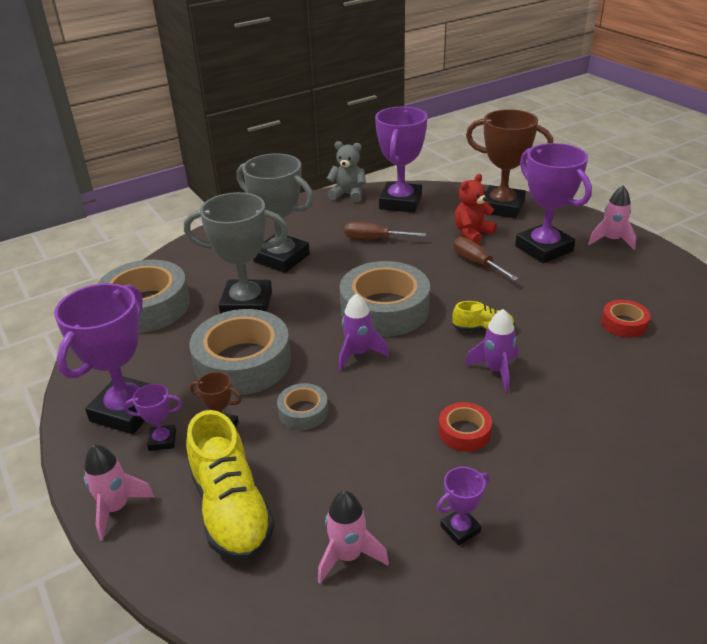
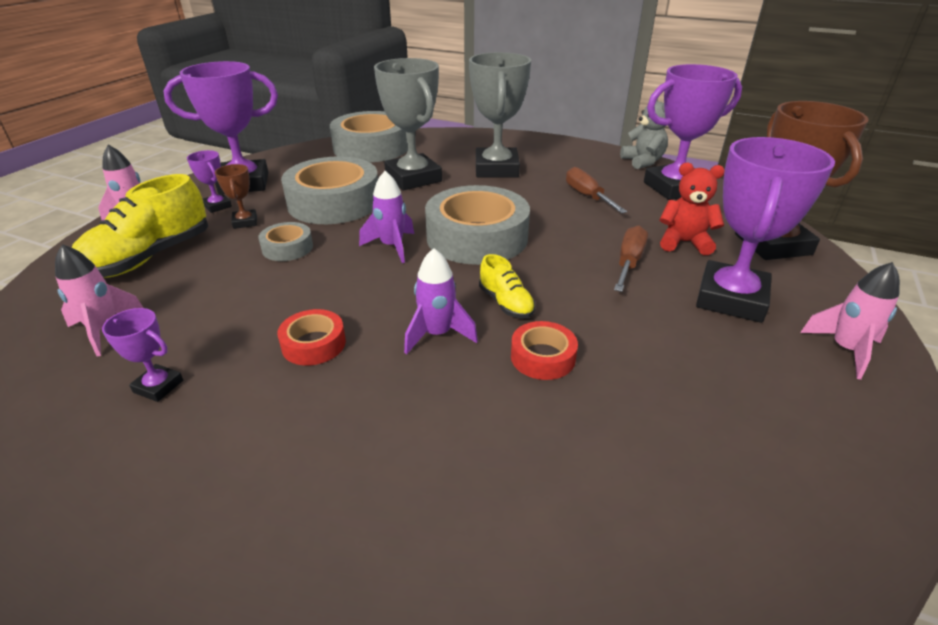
camera: 55 degrees right, 0 degrees up
red tape [601,300,650,338] -> red tape moved to [511,321,578,380]

